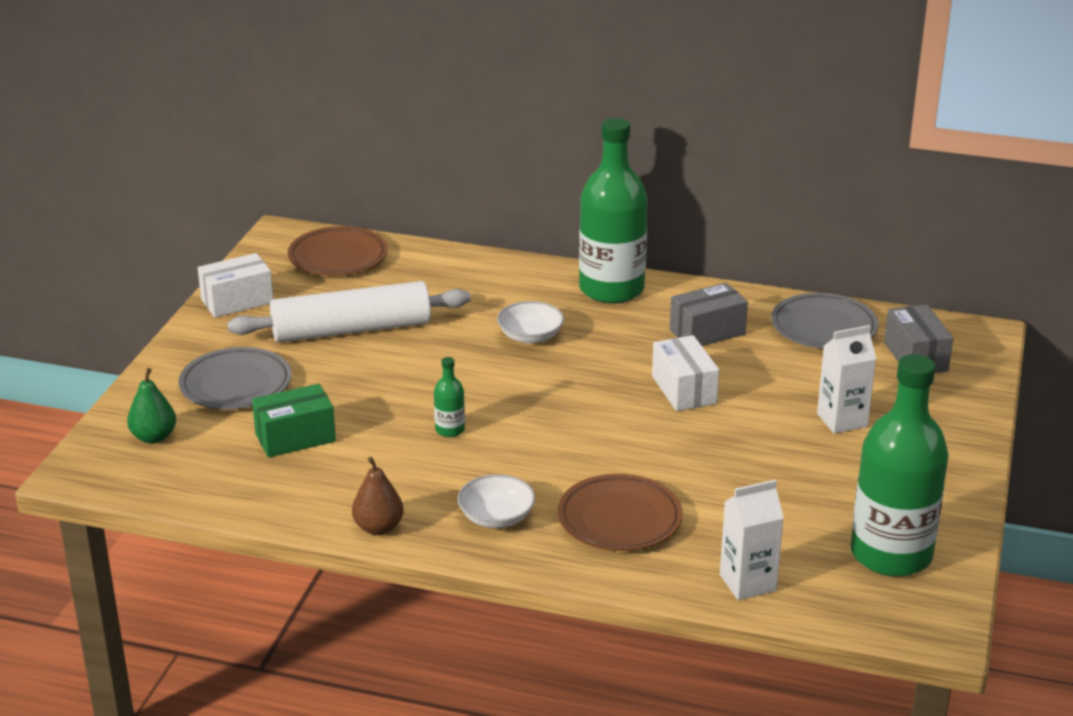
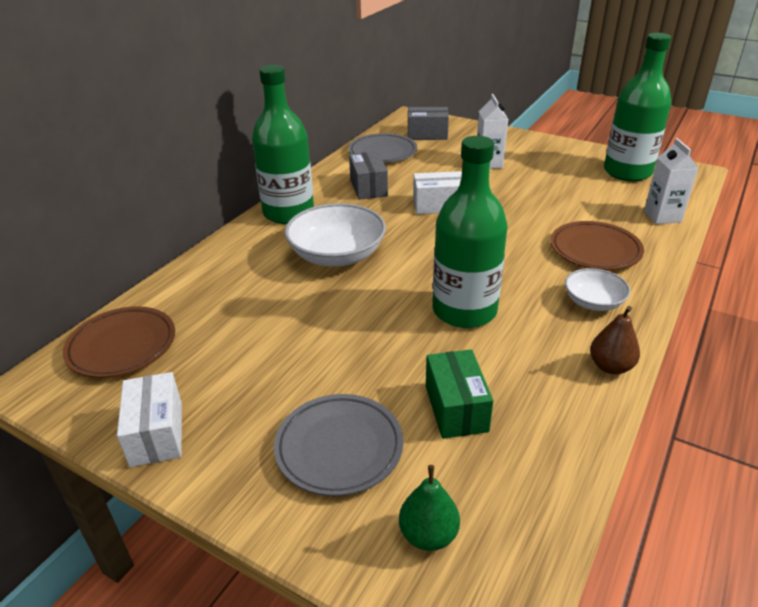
camera: 75 degrees left, 5 degrees up
white rolling pin [227,281,471,343] -> none
green bottle [434,357,465,437] -> green bottle [433,136,508,328], size x2.49
white bowl [497,301,564,344] -> white bowl [285,203,386,266], size x1.77

